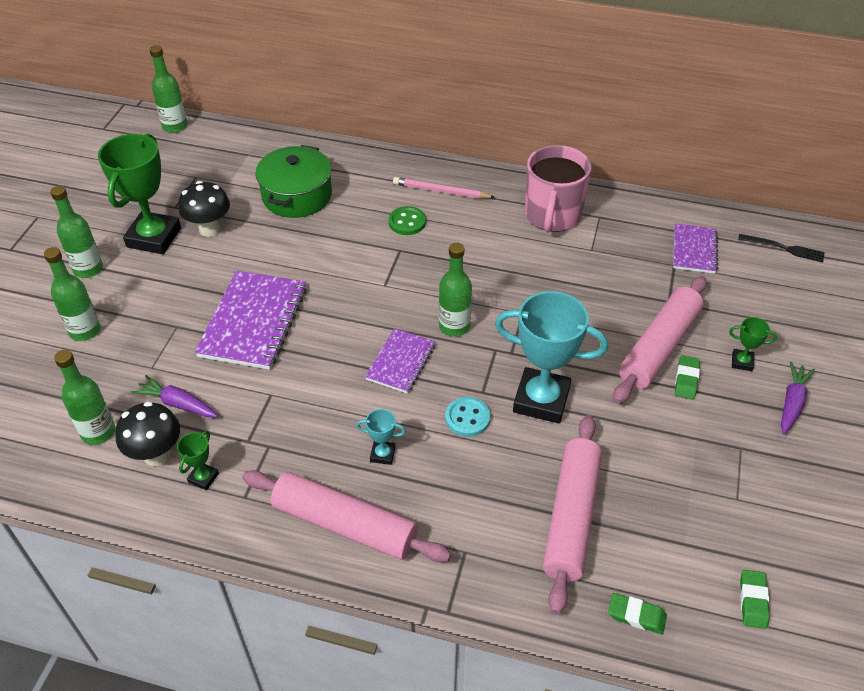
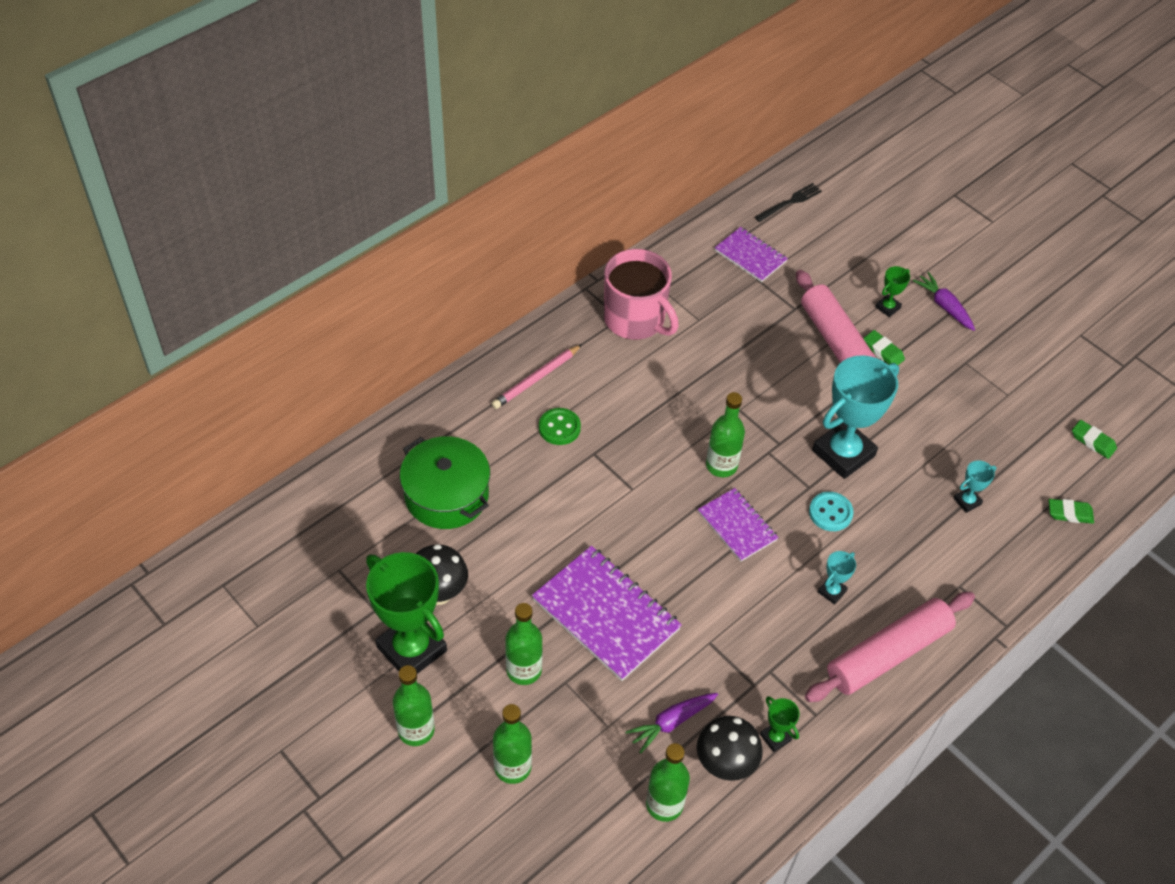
camera: 60 degrees left, 5 degrees up
green bottle [149,45,188,133] -> green bottle moved to [505,603,543,685]
pink rolling pin [543,415,602,614] -> turquoise trophy [953,460,996,513]
green eraser [608,593,667,634] -> green eraser turned 45 degrees clockwise [1049,499,1094,524]

